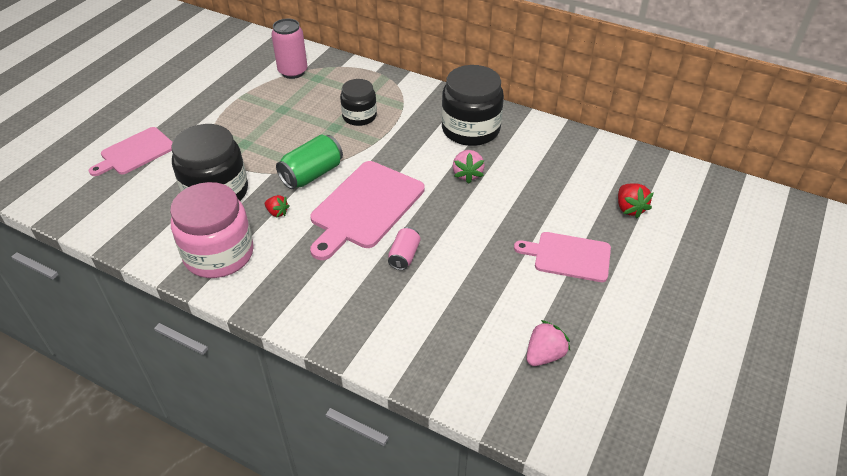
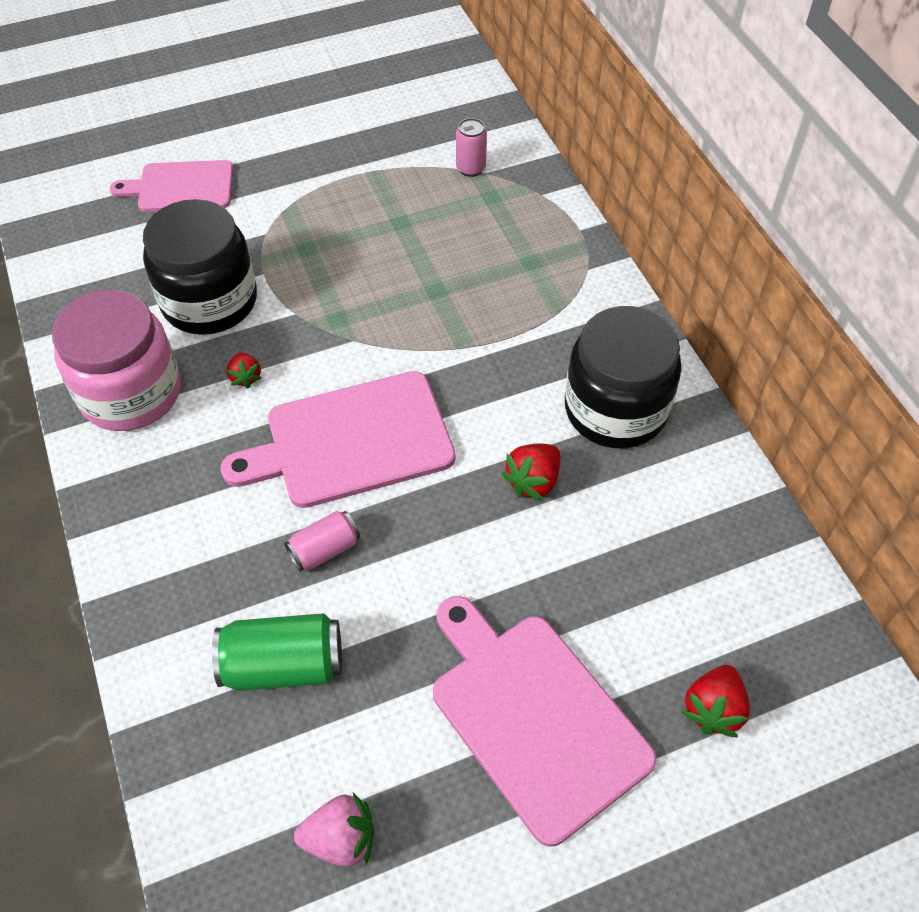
camera: 40 degrees right, 10 degrees up
pink can [271,18,307,79] -> pink can [456,118,487,177], size x0.61
green can [276,135,343,189] -> green can moved to [212,613,342,691]
black jar [340,79,377,126] -> none
pink strawberry [453,150,485,184] -> red strawberry [502,444,560,501]
pink cutting board [514,232,611,282] -> pink cutting board [433,596,656,847], size x1.56

